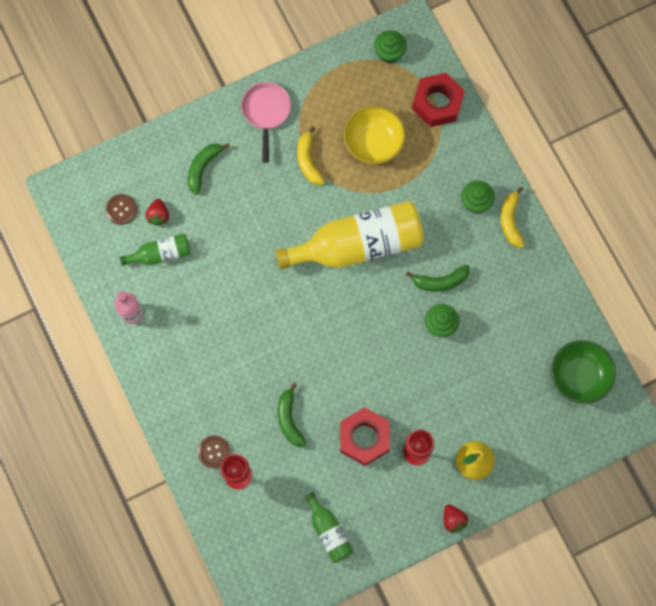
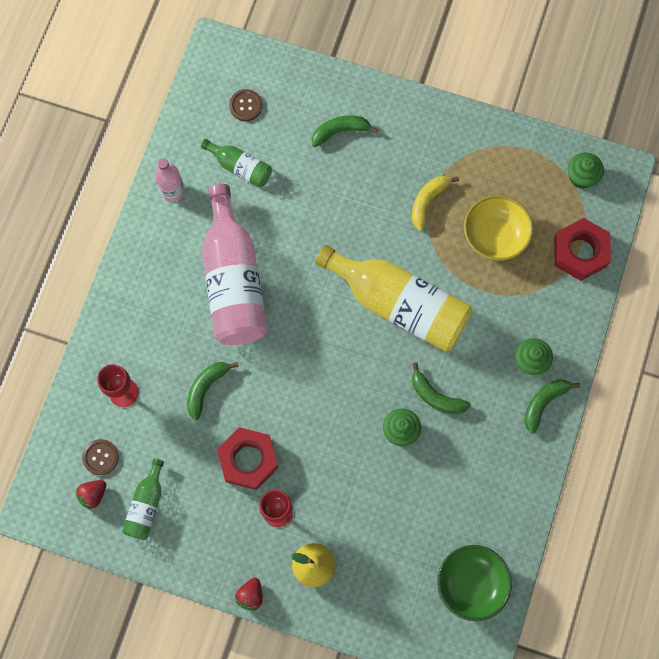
camera: 45 degrees right, 0 degrees up
red strawberry [145,199,169,226] -> red strawberry moved to [76,480,106,510]
brown button [198,436,230,468] -> brown button moved to [82,439,119,475]
pink pan [241,82,291,163] -> none
yellow banana [501,187,525,248] -> green banana [524,379,580,434]
none -> pink bottle [202,184,267,345]

